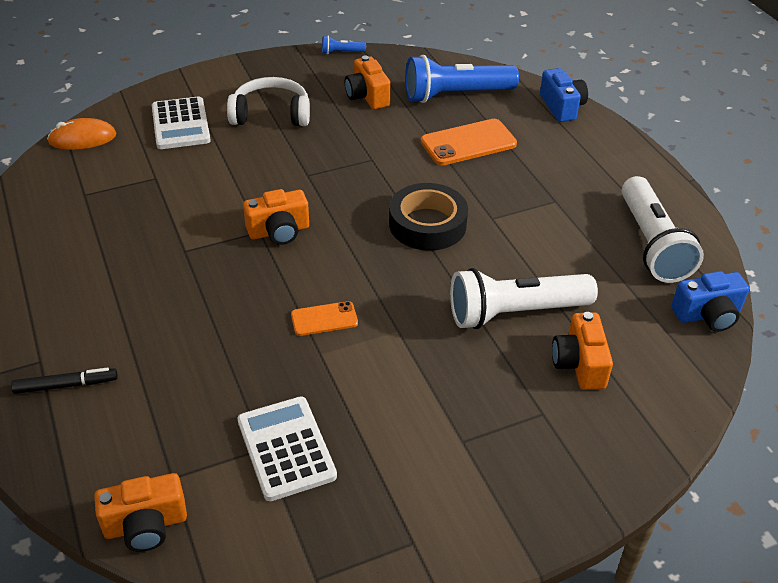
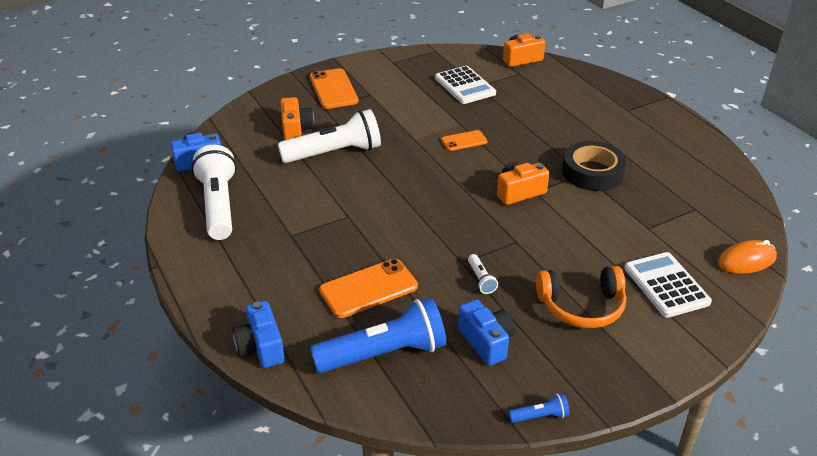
camera: 175 degrees right, 5 degrees down
black marker [11,368,118,394] -> none
white headphones [227,77,310,126] -> orange headphones [536,266,626,328]
orange camera [345,55,391,109] -> blue camera [458,299,515,366]
black tape [389,183,468,251] -> black tape moved to [562,141,627,191]
none -> orange phone [310,68,359,109]
none -> white flashlight [468,254,498,294]

